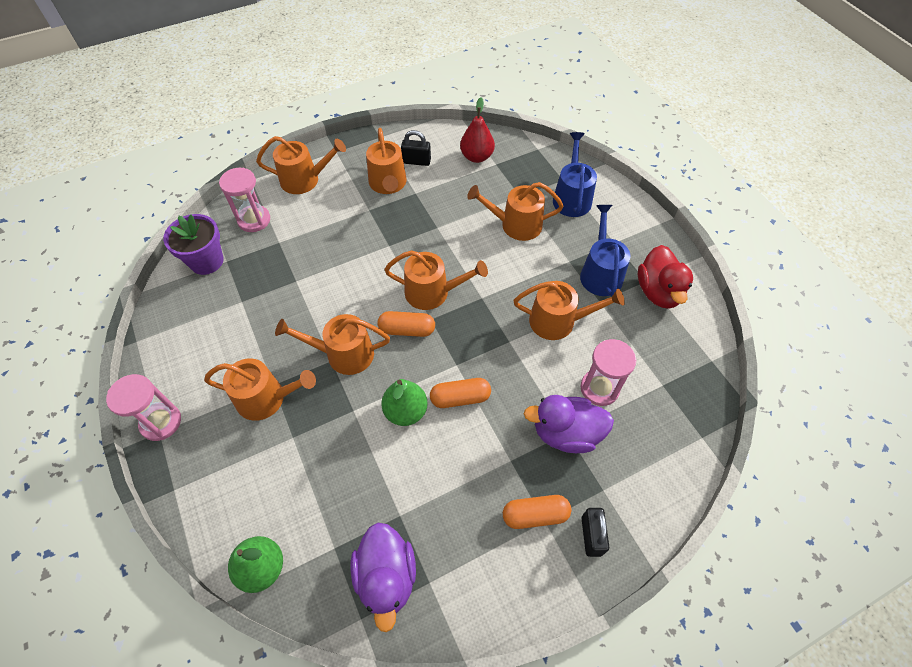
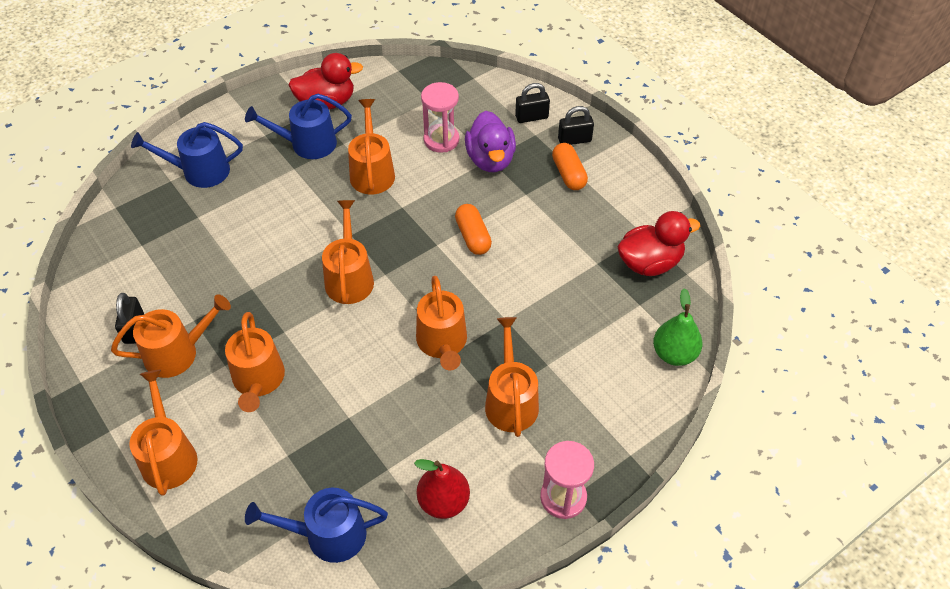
camera: 100 degrees left, 5 degrees down
purple flower pot [163,214,223,275] -> blue watering can [245,488,388,563]
pink hourglass [219,168,270,232] -> none
purple duck [351,523,416,632] -> red duck [617,211,700,276]
orange capsule [378,311,435,337] -> none
green pear [381,379,428,426] -> none
red pear [460,97,495,163] -> red pear moved to [414,459,470,519]
orange watering can [467,182,563,241] -> orange watering can moved to [225,312,285,412]
none -> black padlock [515,83,550,123]

